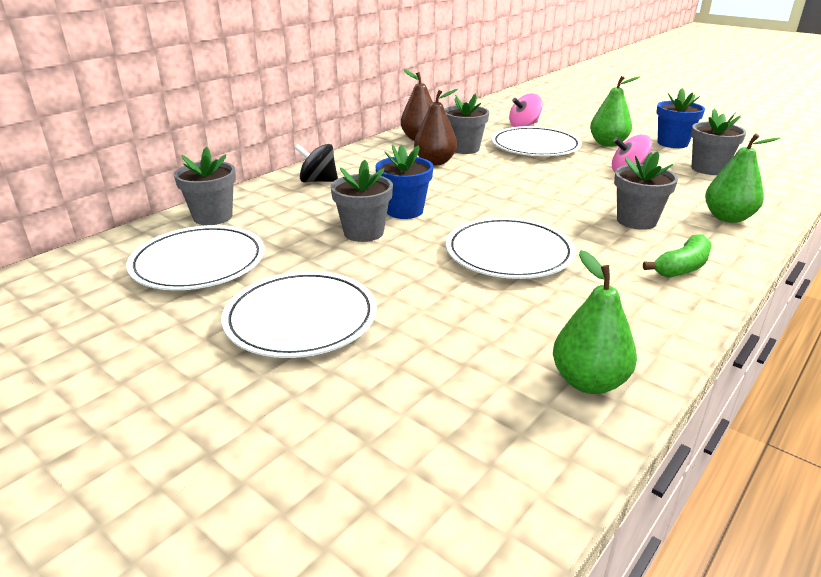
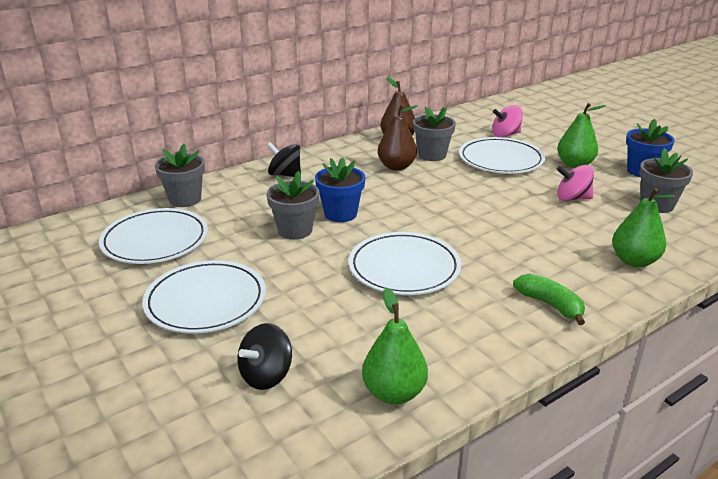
camera: 15 degrees right, 0 degrees up
grey flower pot [614,151,678,230] -> none
green banana [643,234,712,278] -> green banana turned 105 degrees counterclockwise [513,274,585,325]
none -> black spinning top [237,323,292,390]

